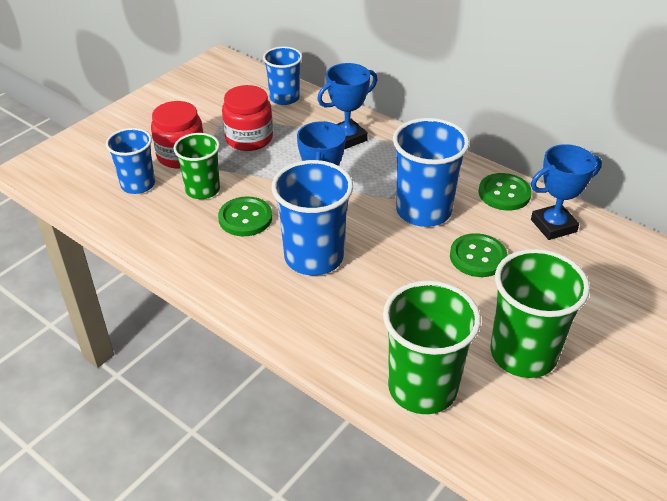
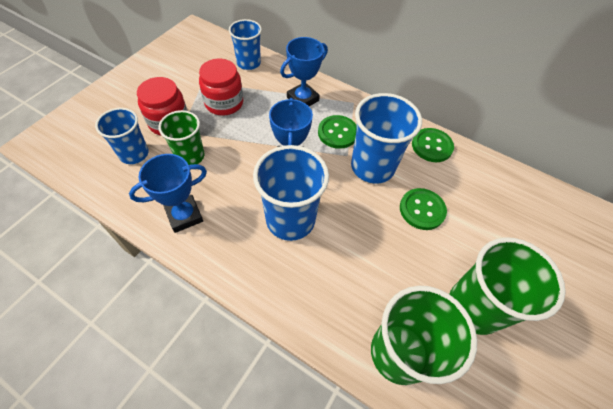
camera: 10 degrees left, 15 degrees up
green button [218,196,272,236] -> green button moved to [318,115,357,149]
blue trophy [531,144,602,240] -> blue trophy moved to [129,154,207,233]

